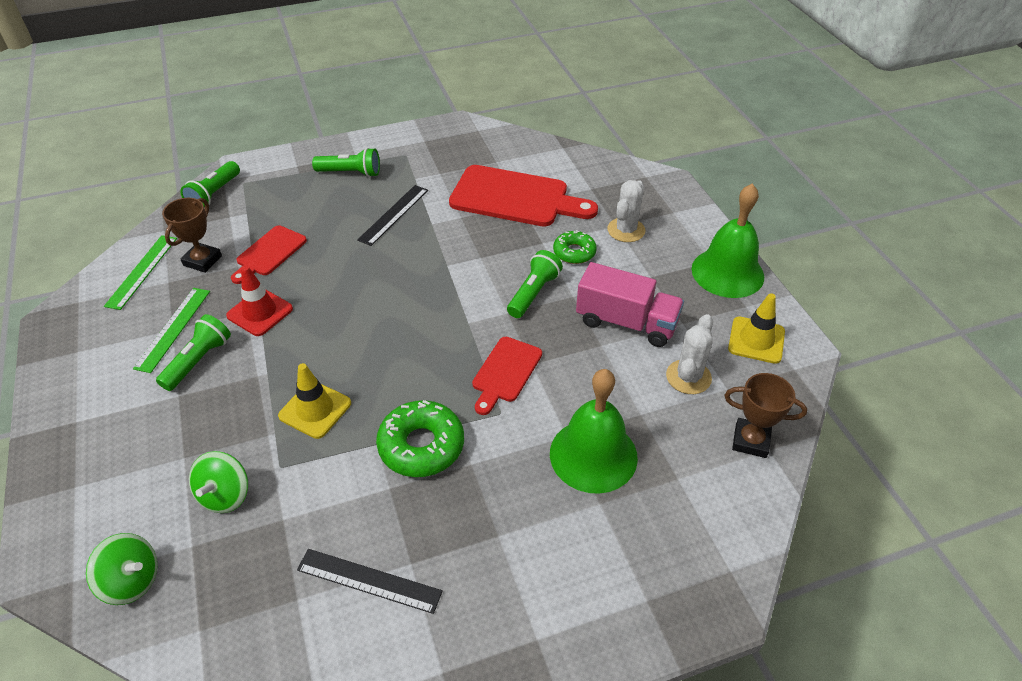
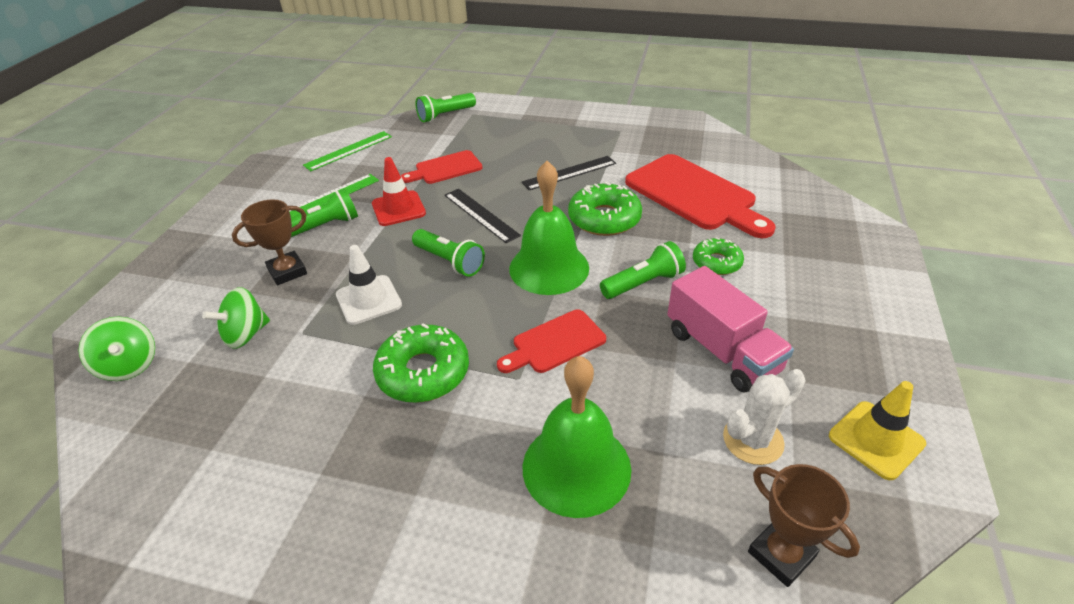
camera: 35 degrees right, 5 degrees down
brown trophy [162,198,222,273] -> brown trophy moved to [232,199,307,285]
yellow traffic cone [278,363,351,439] -> white traffic cone [336,245,402,325]
black ruler [297,549,443,614] -> black ruler moved to [444,189,521,243]
green flashlight [312,148,380,177] -> green flashlight moved to [412,229,485,277]
white cactus [607,180,645,242] -> none
green bell [692,183,764,298] -> green bell moved to [509,161,589,295]
none -> green donut [568,182,642,236]

